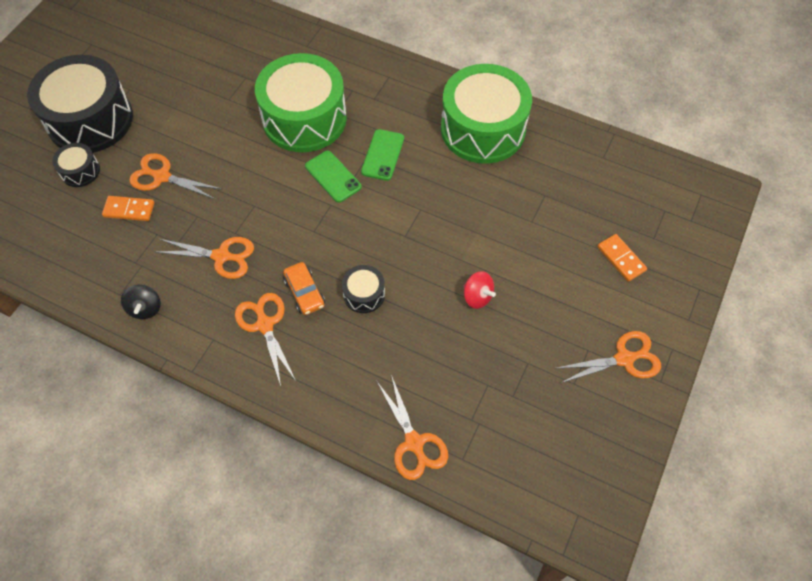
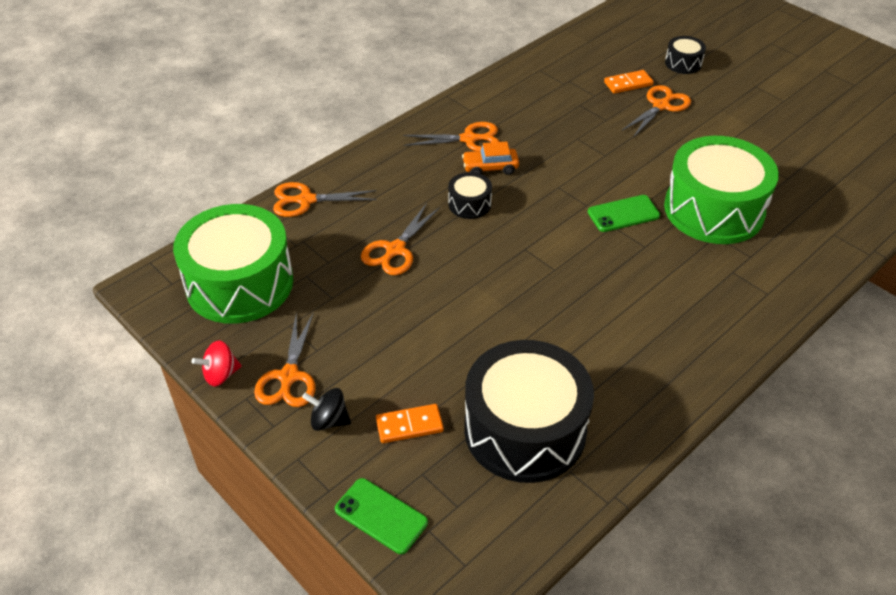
camera: 110 degrees right, 15 degrees down
black drum [27,55,133,153] -> black drum moved to [464,340,594,483]
orange domino [102,196,154,221] -> orange domino turned 45 degrees clockwise [604,70,654,94]
black spinning top [121,284,161,319] -> black spinning top moved to [302,388,351,431]
orange scissors [156,237,254,279] -> orange scissors moved to [360,203,440,275]
green phone [361,129,404,181] -> green phone moved to [335,478,428,554]
green drum [441,64,532,164] -> green drum moved to [173,204,293,324]
red spinning top [464,271,496,309] -> red spinning top moved to [192,340,242,386]

